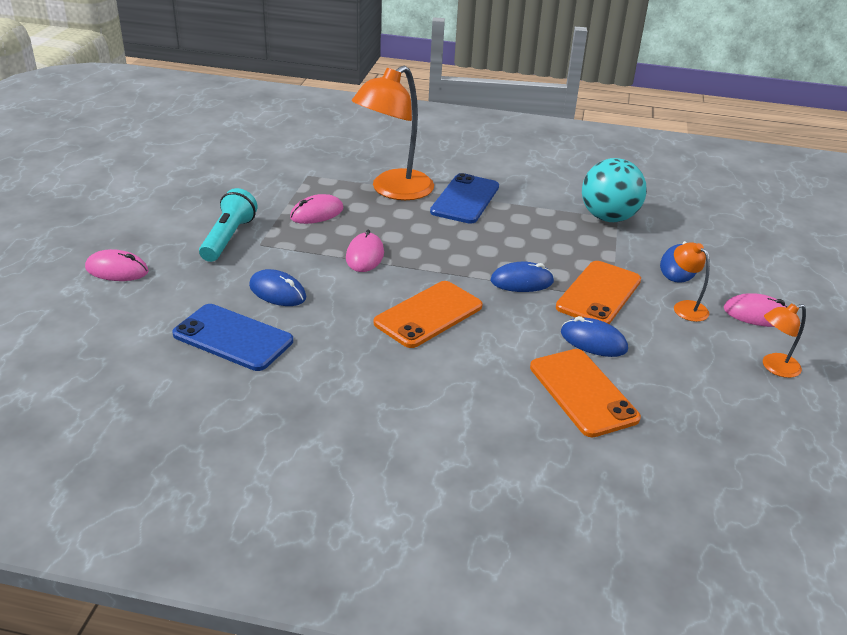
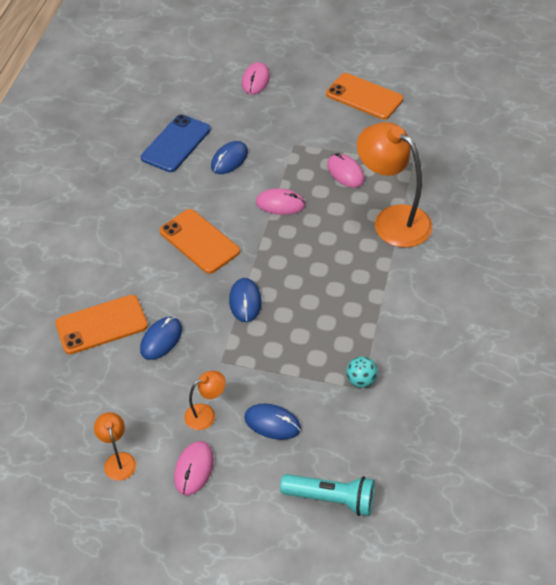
camera: 95 degrees right, 15 degrees up
turquoise flashlight [199,188,257,262] -> turquoise flashlight moved to [280,474,375,516]
blue phone [430,173,499,224] -> none
orange phone [556,261,641,324] -> orange phone moved to [326,73,403,120]
turquoise ball [582,158,647,222] -> turquoise ball [346,356,378,388], size x0.49

